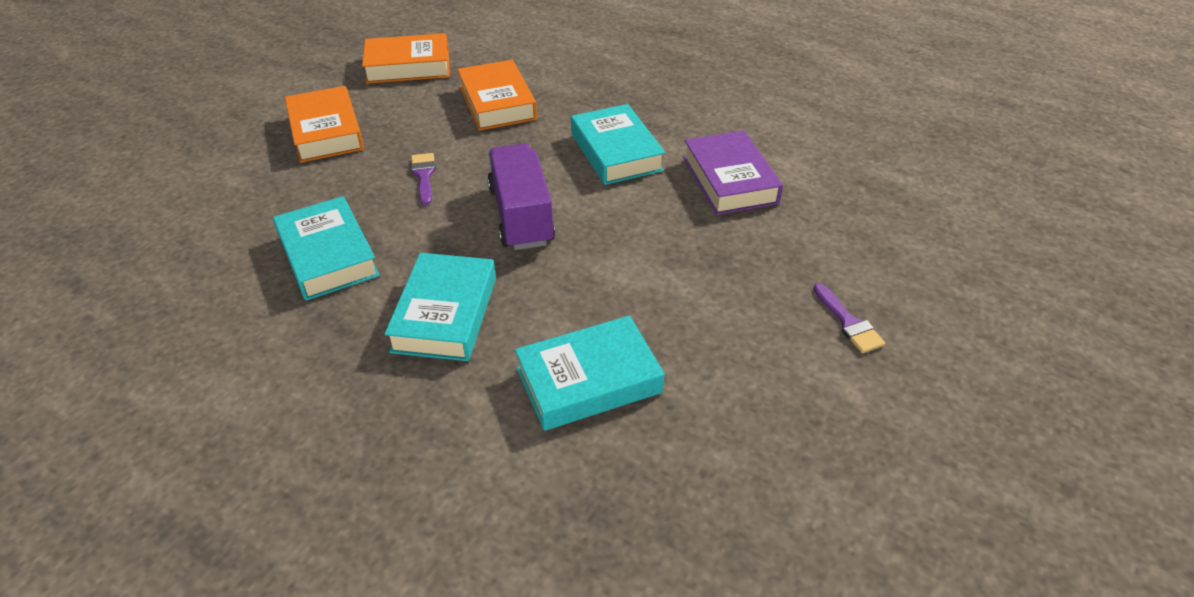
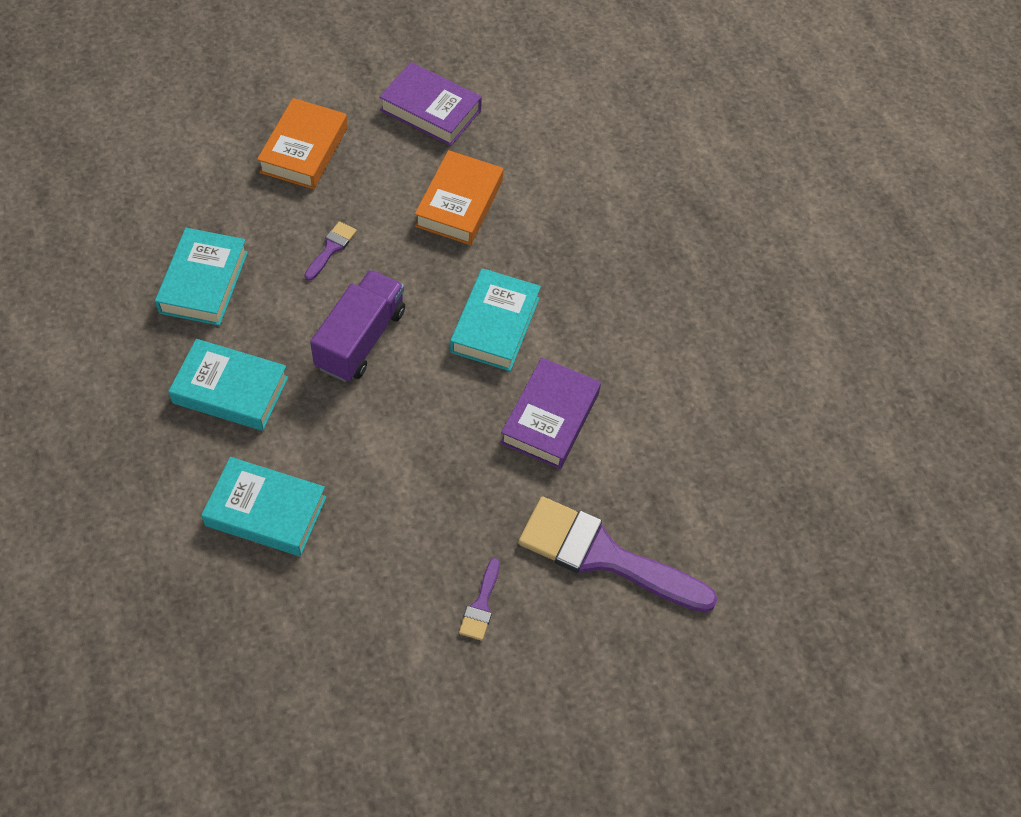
camera: 35 degrees right, 15 degrees up
orange book [362,33,450,84] -> purple book [379,62,482,146]
turquoise book [384,253,496,361] -> turquoise book turned 60 degrees clockwise [168,339,288,431]
none -> purple brush [518,497,718,613]

